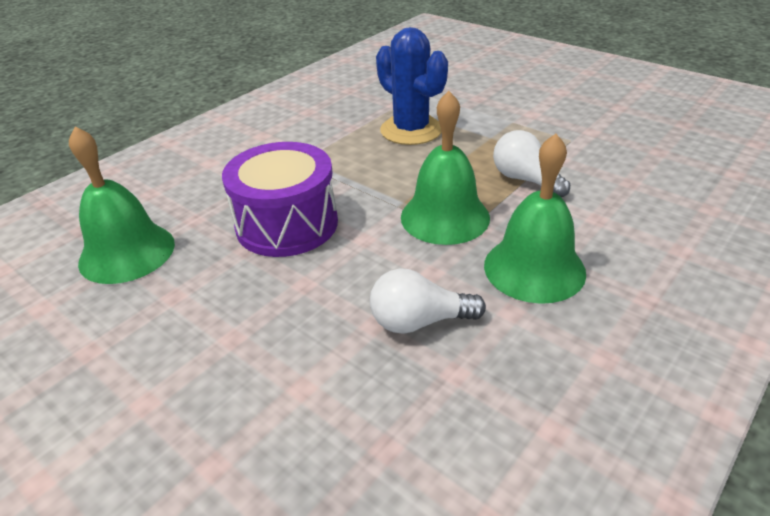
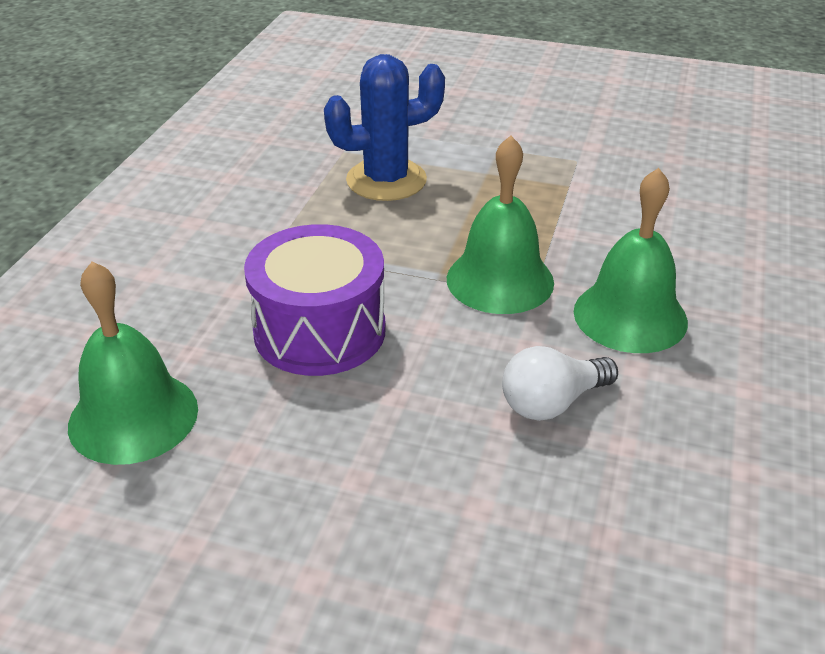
camera: 25 degrees left, 0 degrees up
blue cactus [376,27,448,145] -> blue cactus turned 45 degrees counterclockwise [324,54,445,201]
white light bulb [493,130,570,197] -> none

